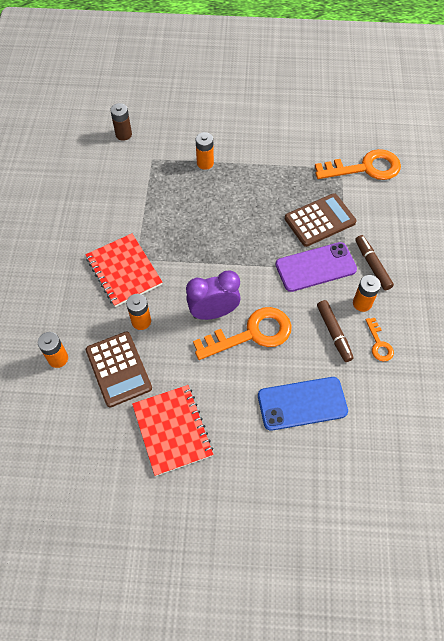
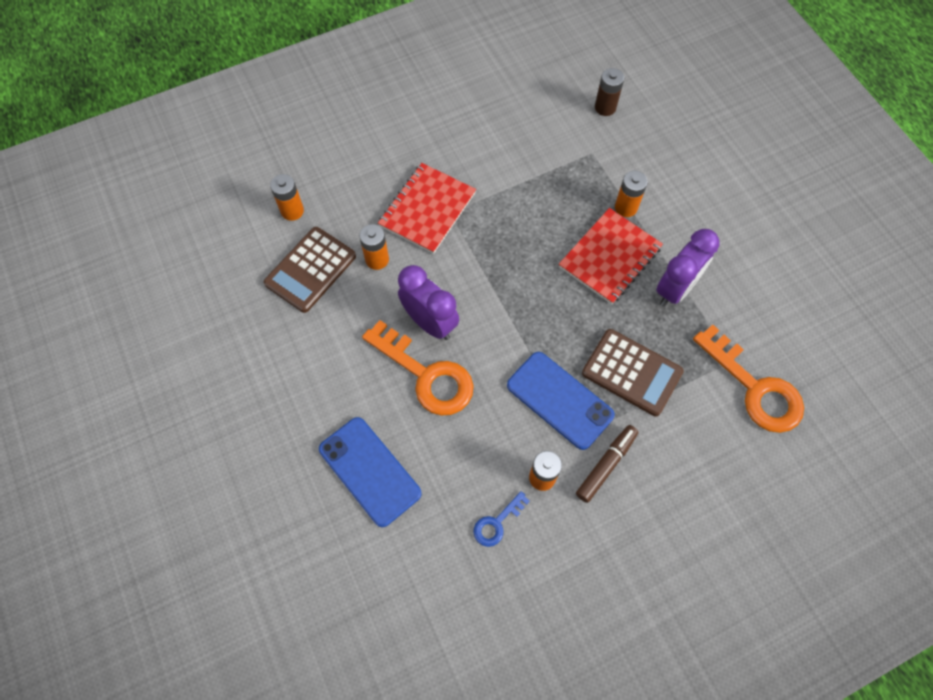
camera: 60 degrees right, 5 degrees up
red notebook [132,385,214,476] -> red notebook moved to [559,208,663,304]
purple phone [275,242,357,292] -> blue phone [507,352,615,450]
brown marker [317,300,354,362] -> none
orange key [366,318,394,361] -> blue key [473,491,530,547]
none -> purple clock [656,229,720,307]

